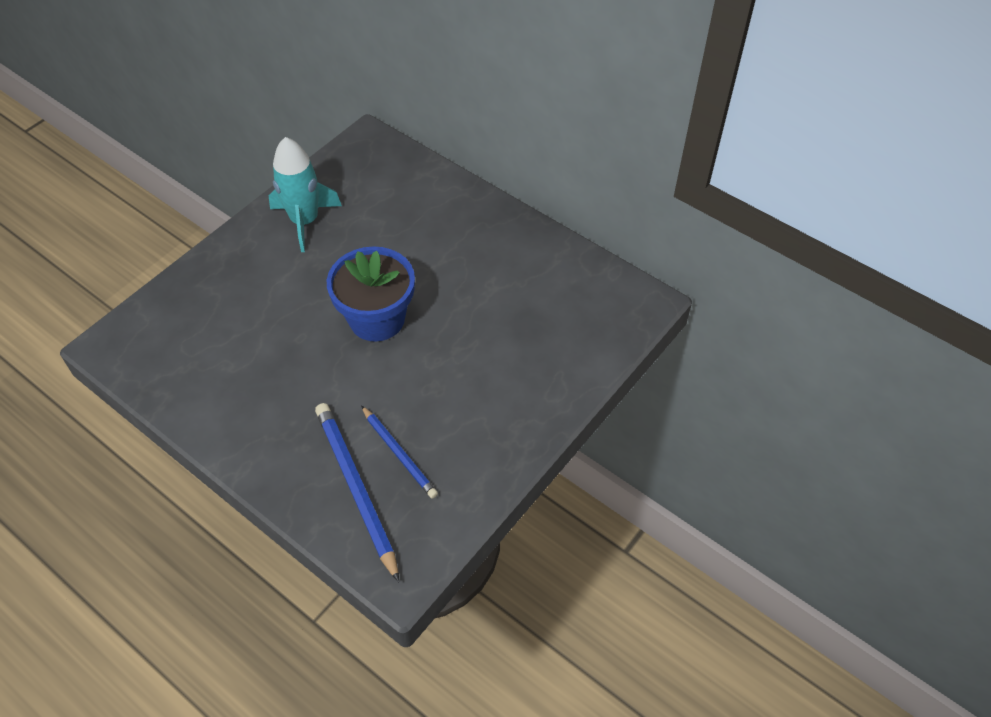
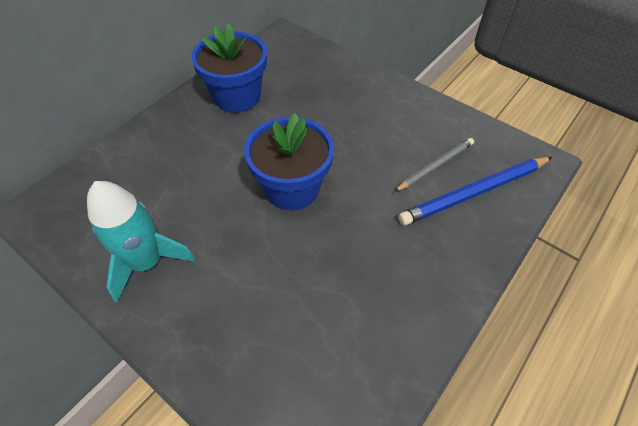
camera: 90 degrees left, 0 degrees up
blue pencil [361,406,438,499] -> grey pencil [394,138,474,192]
none -> blue flower pot [191,23,267,113]

